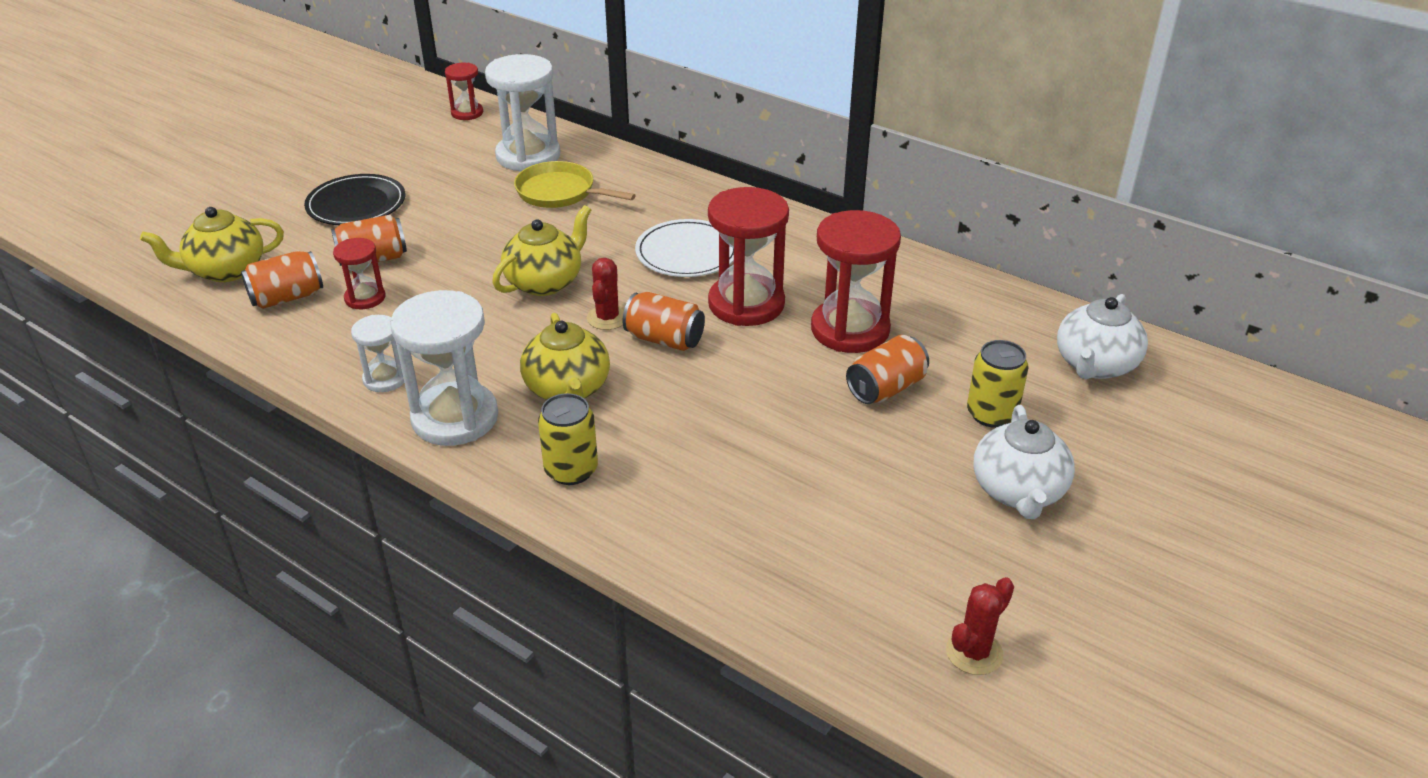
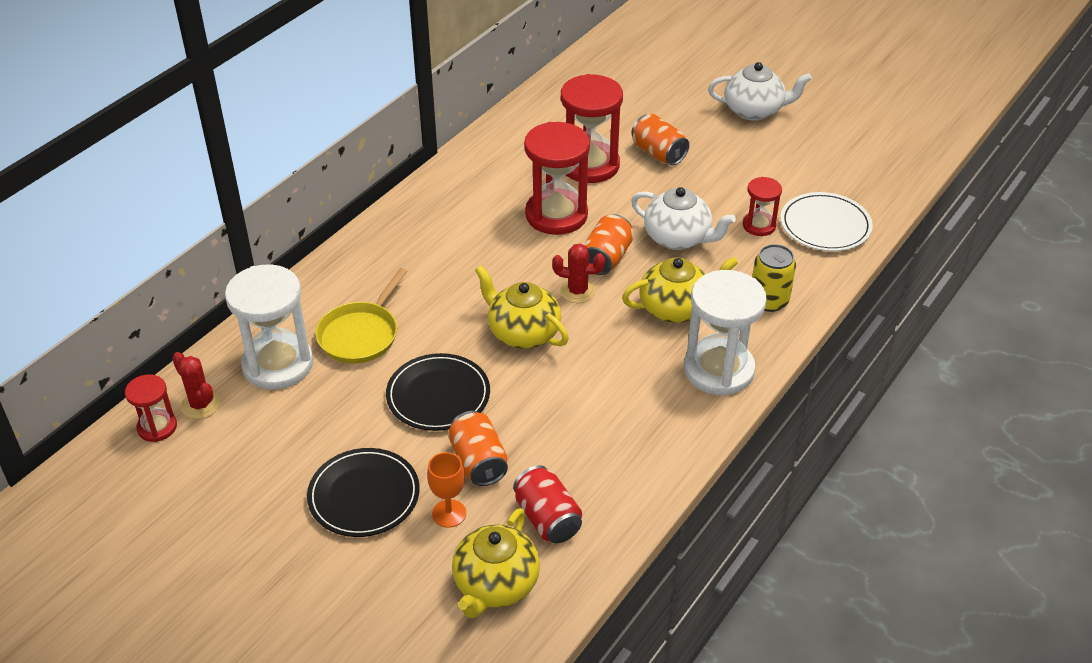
camera: 90 degrees left, 5 degrees up
yellow teapot [140,207,284,282] -> yellow teapot turned 45 degrees clockwise [452,508,540,618]
orange can [241,251,323,309] -> red can [513,465,582,543]
red hourglass [333,238,385,309] -> red hourglass moved to [743,177,782,236]
white hourglass [351,315,404,392] -> none
white plate [635,219,734,277] -> white plate moved to [780,192,873,251]
red cactus [946,577,1014,675] -> red cactus moved to [172,352,220,419]
yellow can [967,340,1029,428] -> none
white teapot [1057,294,1148,379] -> white teapot moved to [631,187,736,250]
none -> black plate [386,353,490,431]
none -> orange goblet [427,452,466,528]

